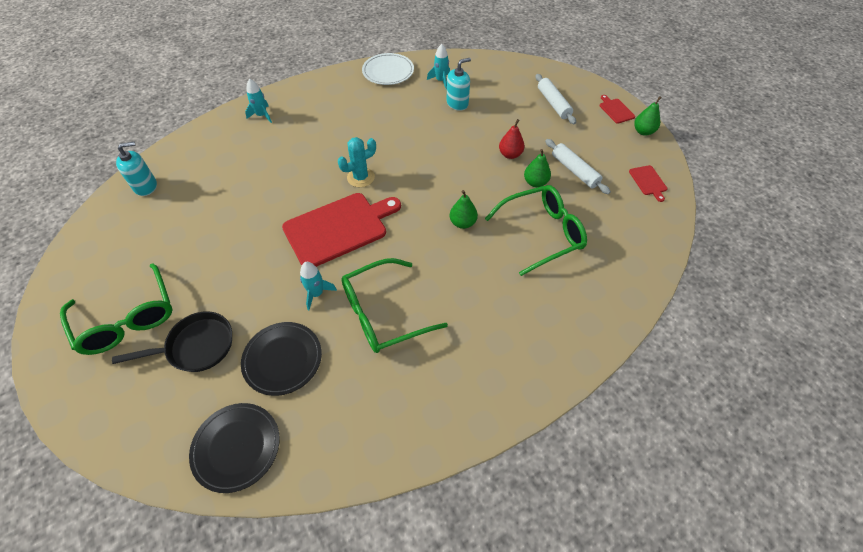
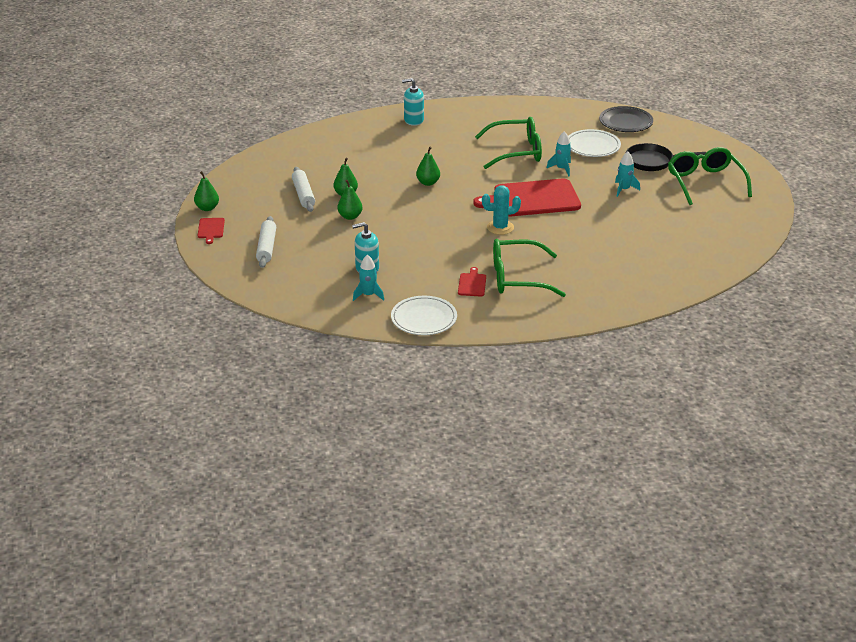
camera: 160 degrees left, 20 degrees down
turquoise soap dispenser [116,142,157,196] -> turquoise soap dispenser moved to [402,78,424,126]
black plate [241,322,322,396] -> white plate [568,129,621,157]
turquoise rocket [245,79,272,123] -> turquoise rocket moved to [615,152,640,197]
green glasses [485,185,587,276] -> green glasses moved to [493,239,566,297]
red pear [499,119,525,159] -> green pear [338,180,362,220]
red cutting board [629,165,667,202] -> red cutting board moved to [458,267,486,296]

